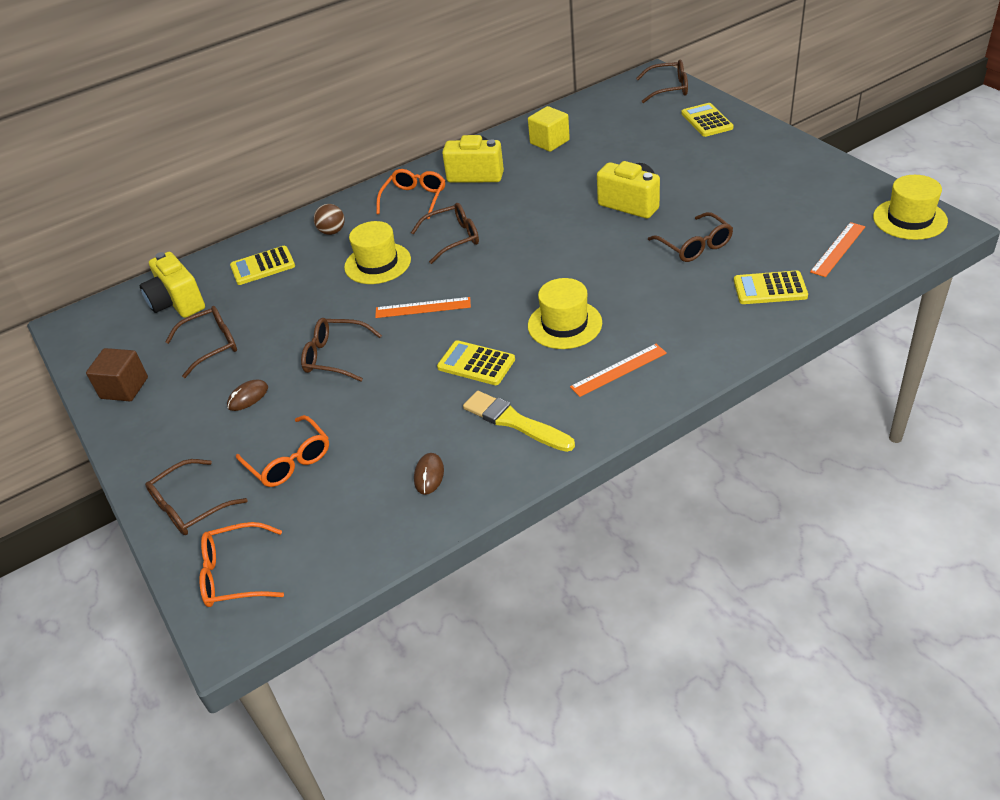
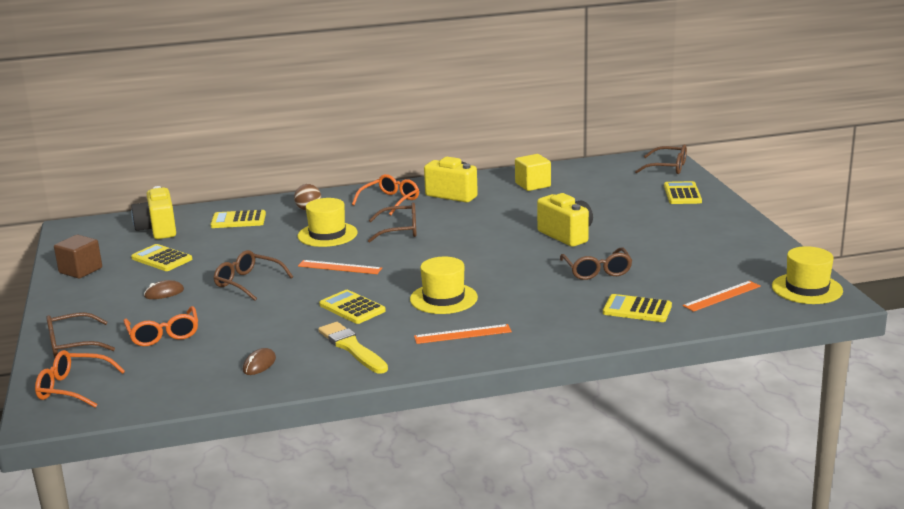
camera: 15 degrees right, 20 degrees down
brown glasses [165,306,237,378] -> yellow calculator [131,244,192,271]

